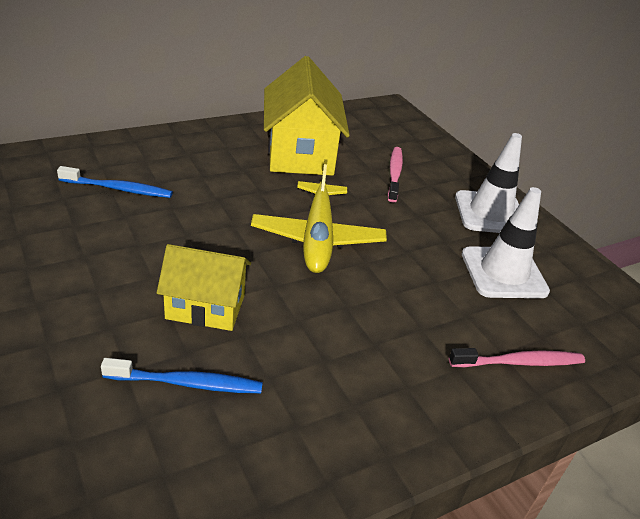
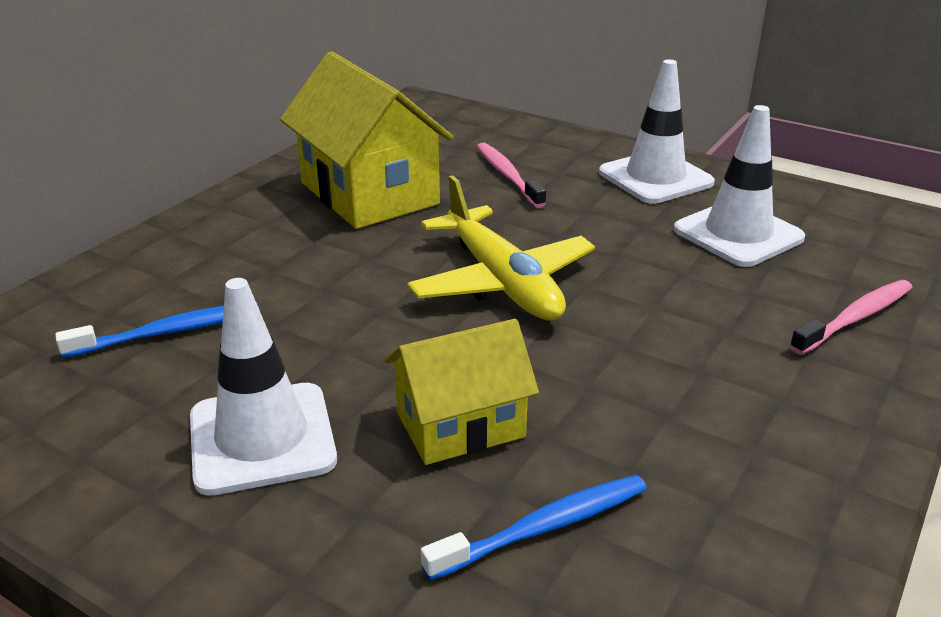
camera: 25 degrees left, 5 degrees down
none -> white traffic cone [190,278,337,496]

